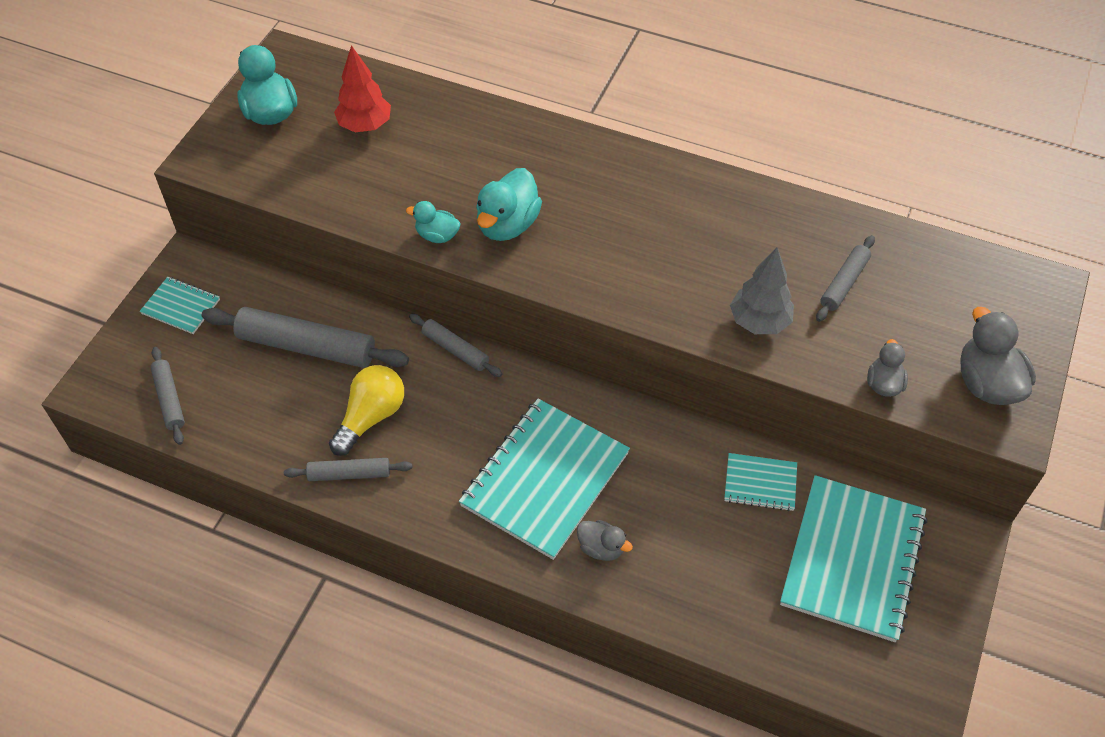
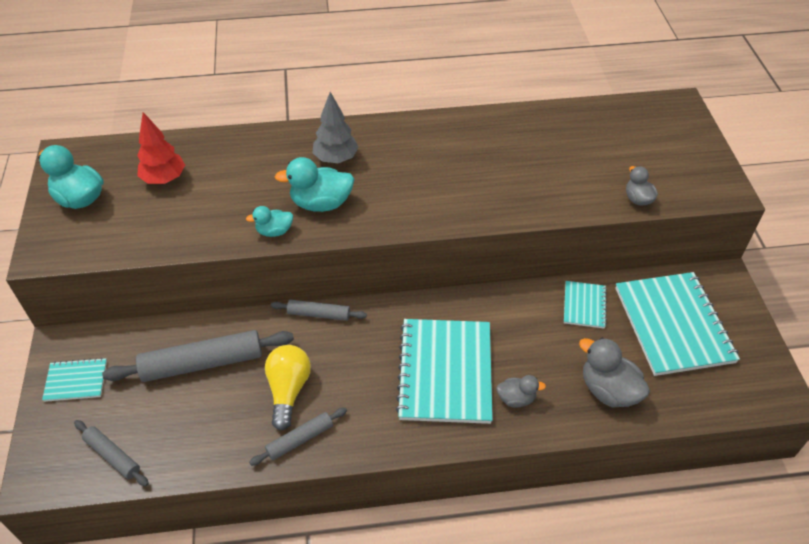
camera: 30 degrees left, 5 degrees down
turquoise duck [476,168,542,241] -> turquoise duck turned 90 degrees clockwise [275,157,354,212]
turquoise notebook [724,453,797,511] -> turquoise notebook turned 60 degrees counterclockwise [564,281,607,328]
grey tree [730,248,794,334] -> grey tree moved to [313,92,359,163]
grey rolling pin [816,235,875,322] -> none
grey duck [960,307,1036,405] -> grey duck moved to [579,338,650,408]

